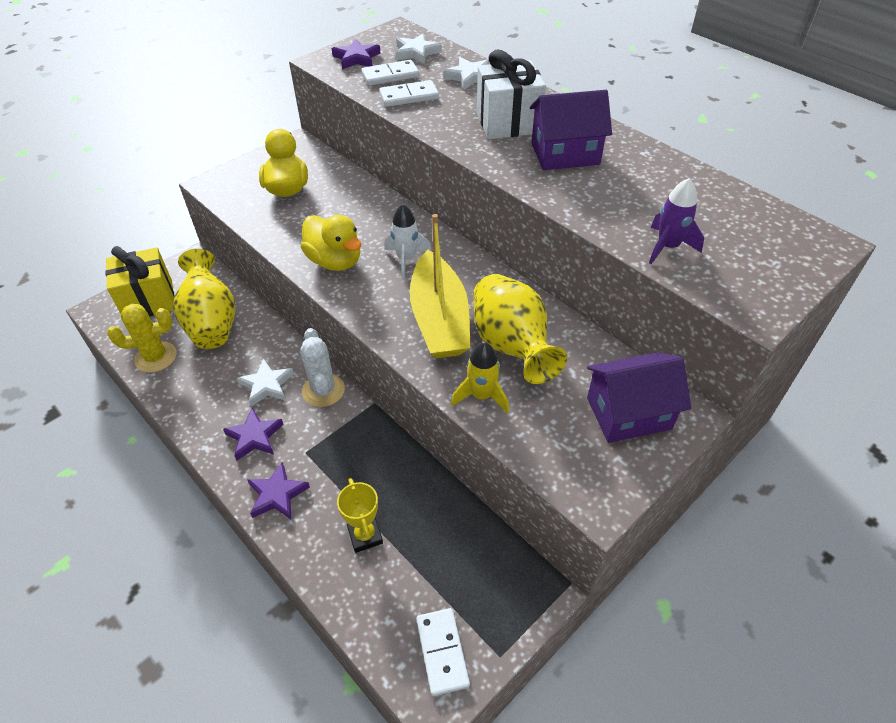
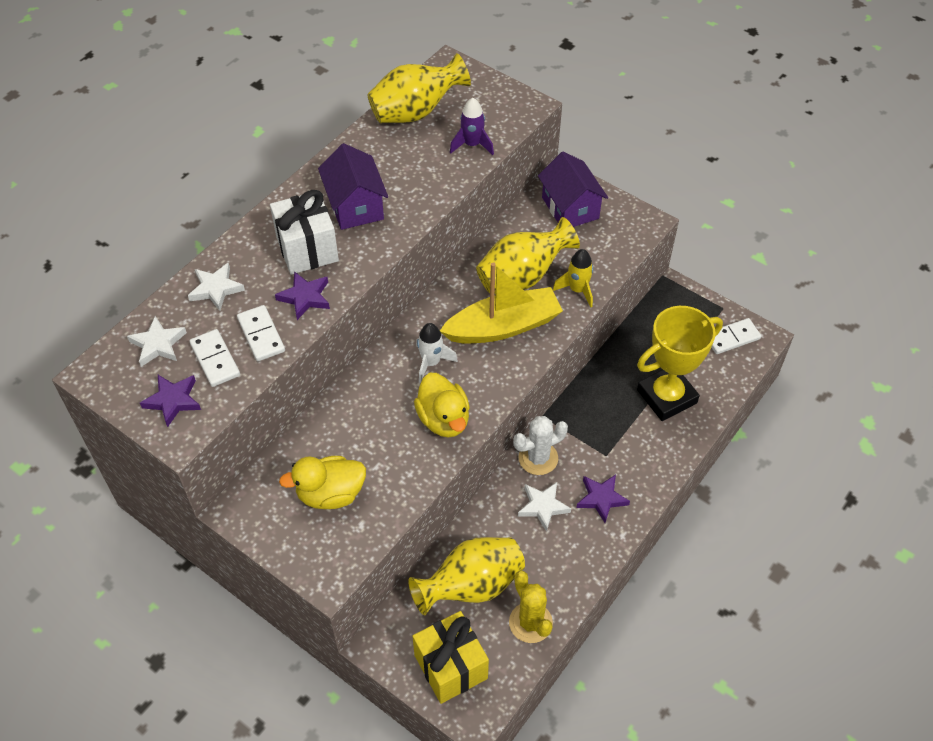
camera: 100 degrees left, 5 degrees up
purple star [248,462,310,519] -> purple star moved to [275,271,330,320]
yellow duck [301,215,361,271] -> yellow duck turned 120 degrees clockwise [414,373,470,438]
yellow trophy [337,478,383,553] -> yellow trophy [637,306,723,421], size x1.97
none -> yellow vase [367,53,471,123]

